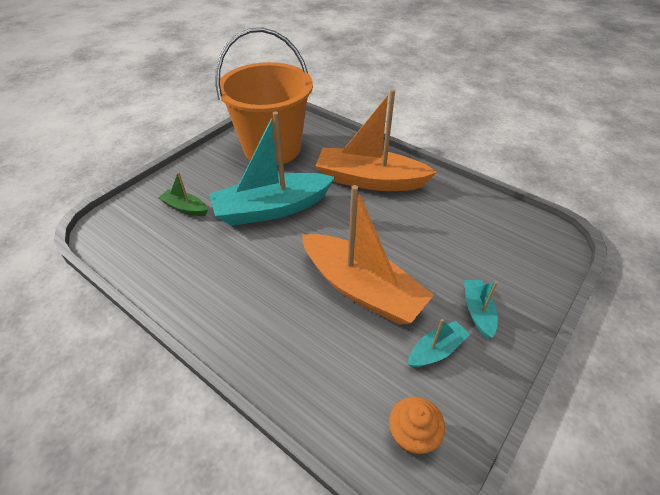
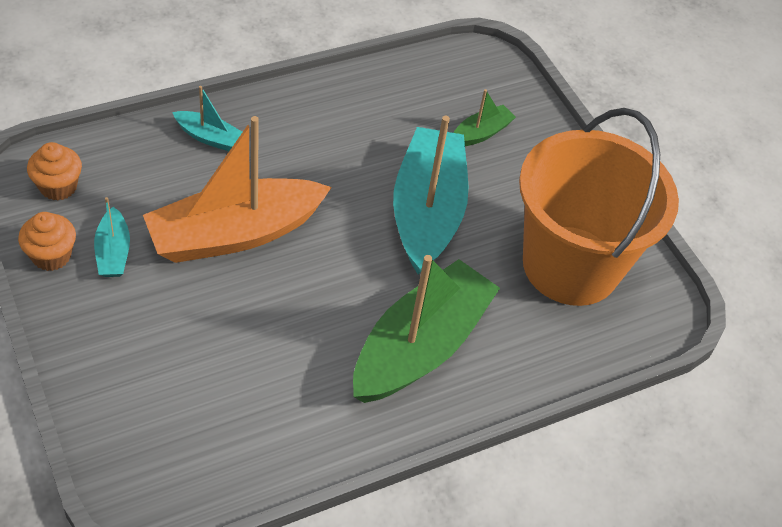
camera: 110 degrees right, 5 degrees up
orange boat [316,89,437,191] -> green boat [353,255,500,403]
turquoise boat [464,280,498,338] -> turquoise boat moved to [172,86,242,151]
none -> orange cupcake [18,212,76,271]

